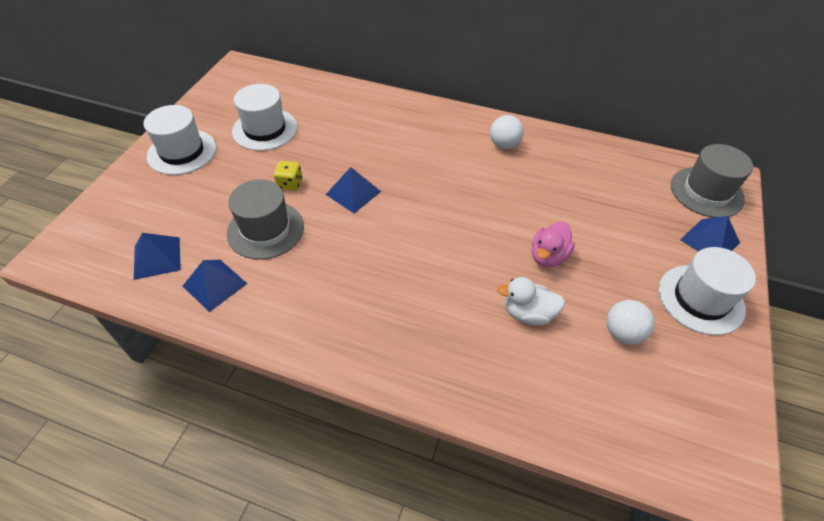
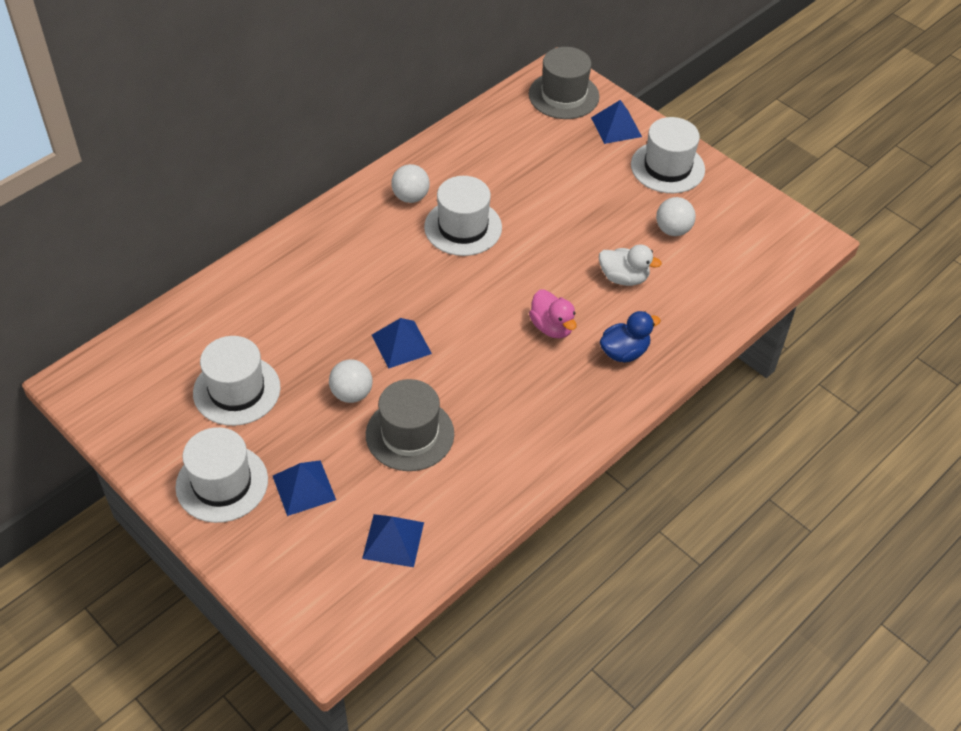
camera: 65 degrees left, 0 degrees up
blue pyramid [183,260,247,312] -> blue pyramid moved to [273,460,336,516]
yellow dice [274,161,302,191] -> white ball [329,359,373,403]
white duck [497,277,565,326] -> white duck turned 105 degrees counterclockwise [599,244,662,286]
pink duck [532,221,575,267] -> pink duck moved to [529,290,577,338]
none -> white hat [424,176,502,256]
none -> blue duck [600,311,661,362]

